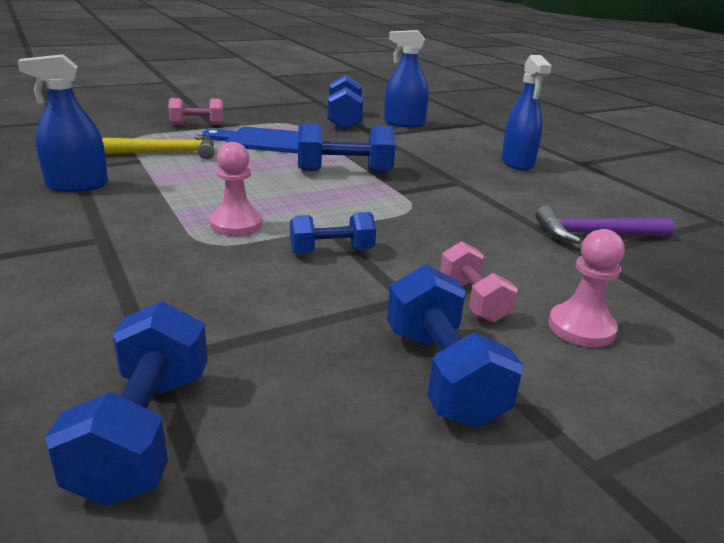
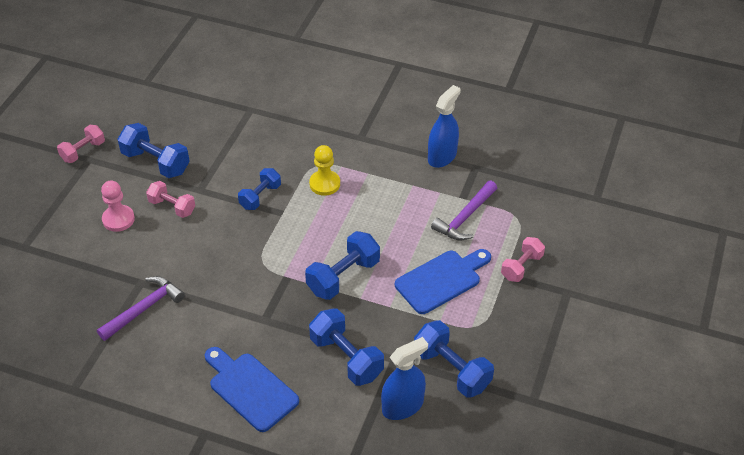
camera: 140 degrees right, 20 degrees up
blue dumbbell [45,301,208,506] -> blue dumbbell moved to [309,308,384,386]
yellow hammer [102,135,214,159] -> purple hammer [431,181,497,241]
pink pawn [210,142,262,236] -> yellow pawn [309,145,340,196]
blue spray bottle [501,55,552,171] -> blue cutting board [205,347,299,432]
none -> pink dumbbell [57,125,105,163]

